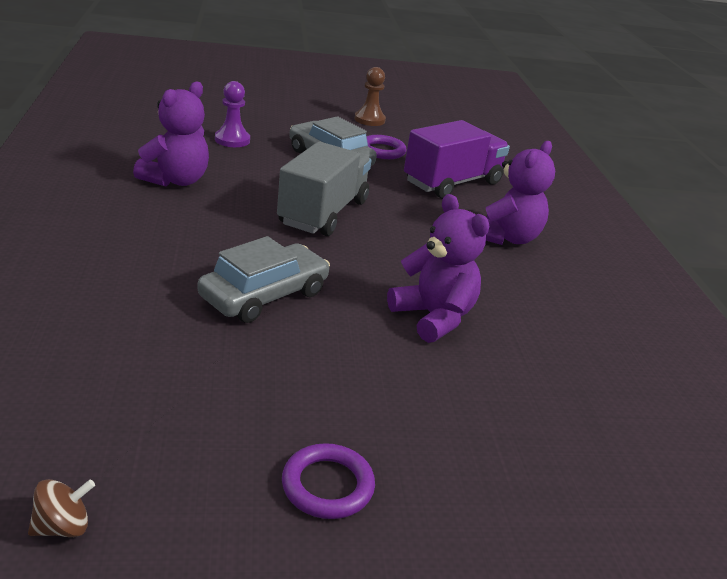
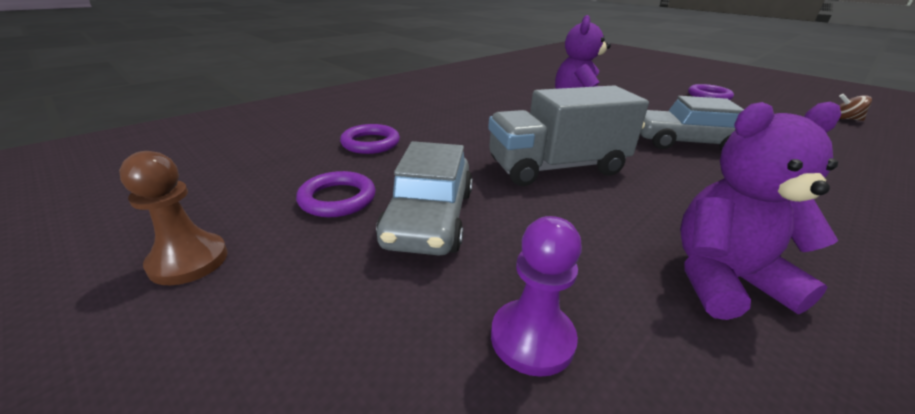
camera: 125 degrees left, 0 degrees up
purple truck [404,120,510,198] -> purple ring [340,124,400,154]
purple teddy bear [486,141,555,245] -> none

